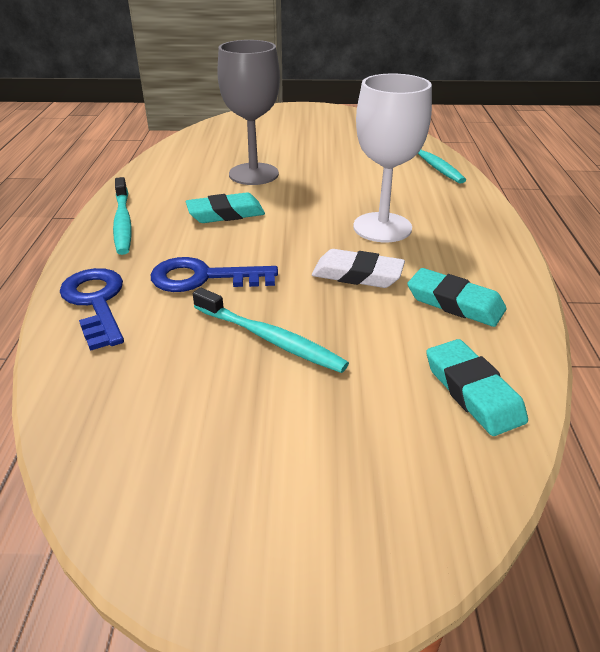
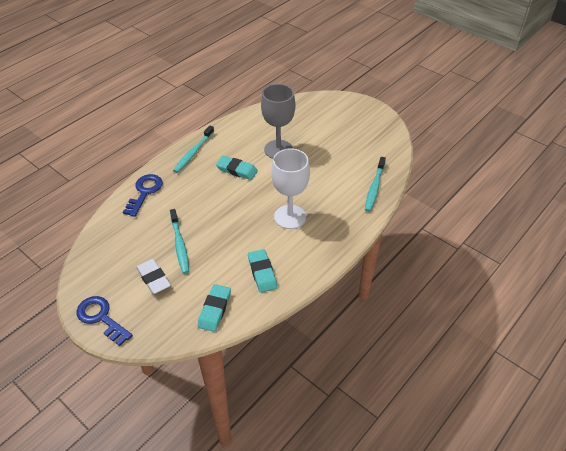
camera: 40 degrees right, 10 degrees up
blue key [151,257,278,292] -> blue key moved to [77,296,133,346]
white eraser [312,249,405,288] -> white eraser moved to [136,259,171,294]

